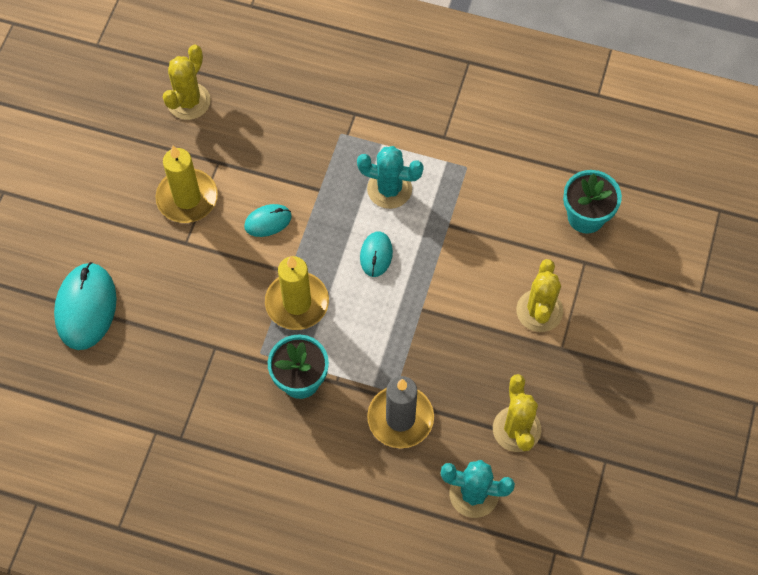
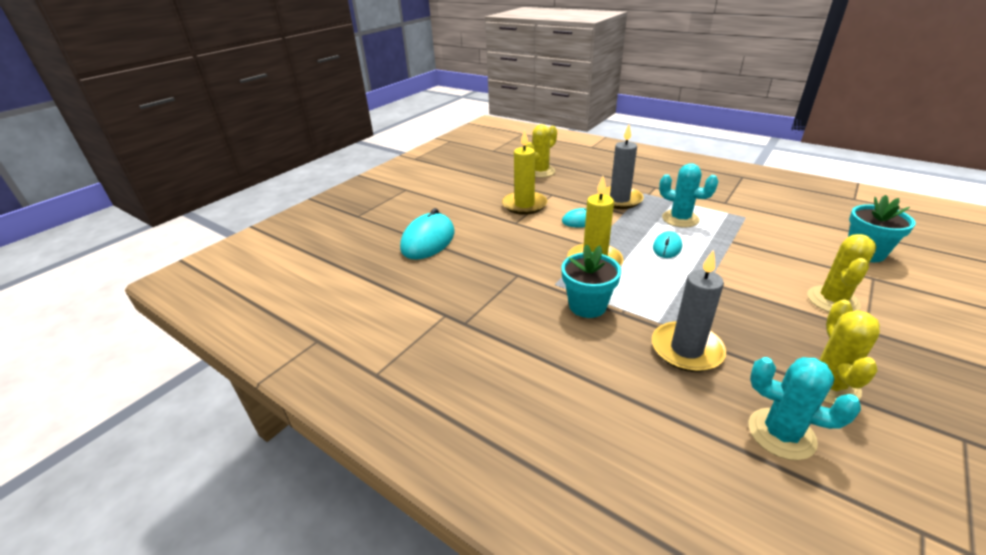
camera: 20 degrees right, 30 degrees down
none -> grey candle [597,125,644,209]

